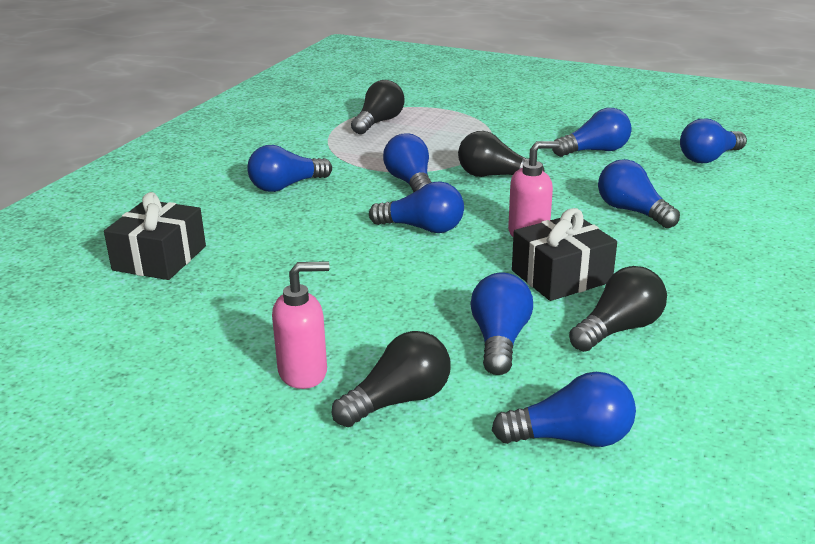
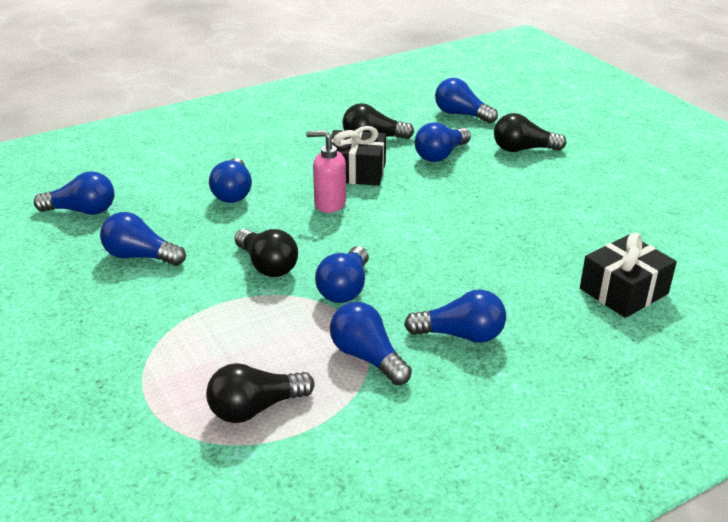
camera: 145 degrees left, 5 degrees up
pink soap dispenser [272,261,330,389] -> none
blue light bulb [369,181,464,233] -> blue light bulb moved to [330,302,412,385]

